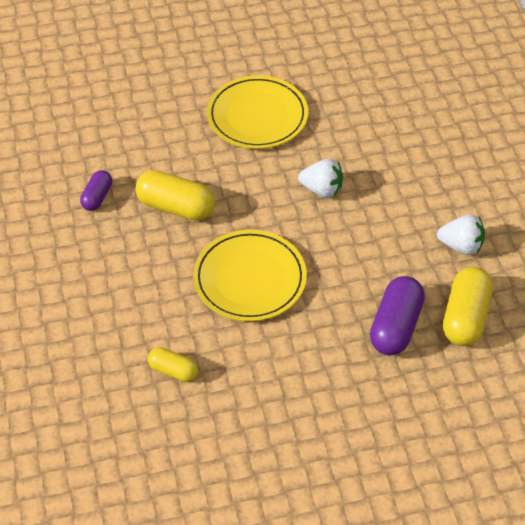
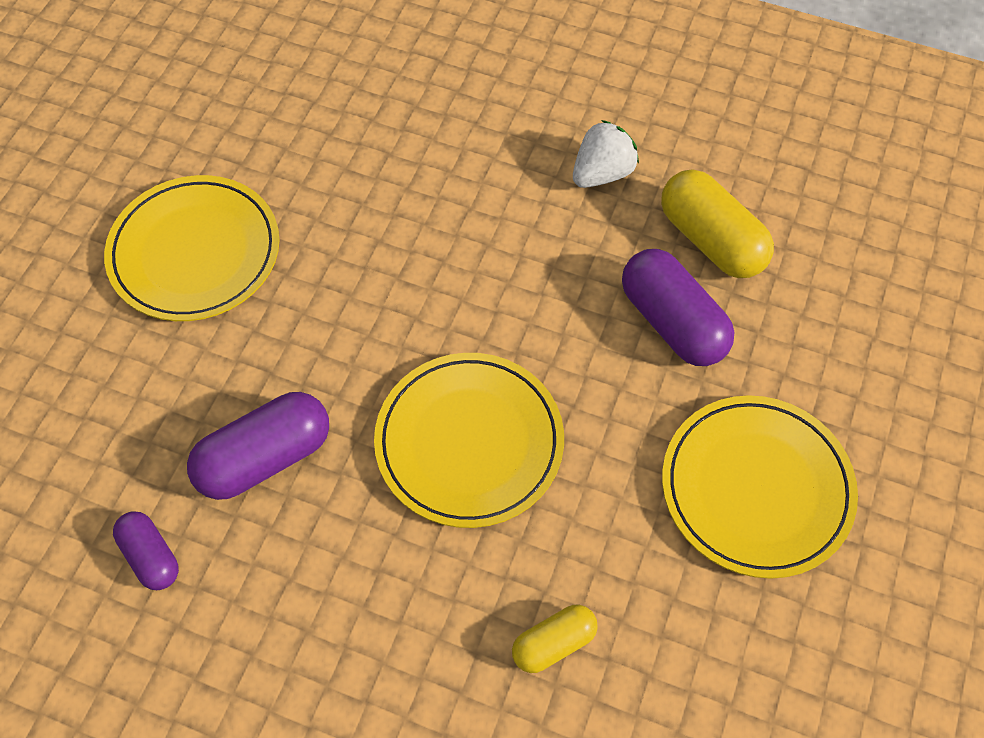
camera: 55 degrees left, 10 degrees up
yellow capsule [136,170,215,221] -> purple capsule [187,392,329,500]
white strawberry [298,159,343,198] -> none
none -> yellow plate [662,395,858,579]

